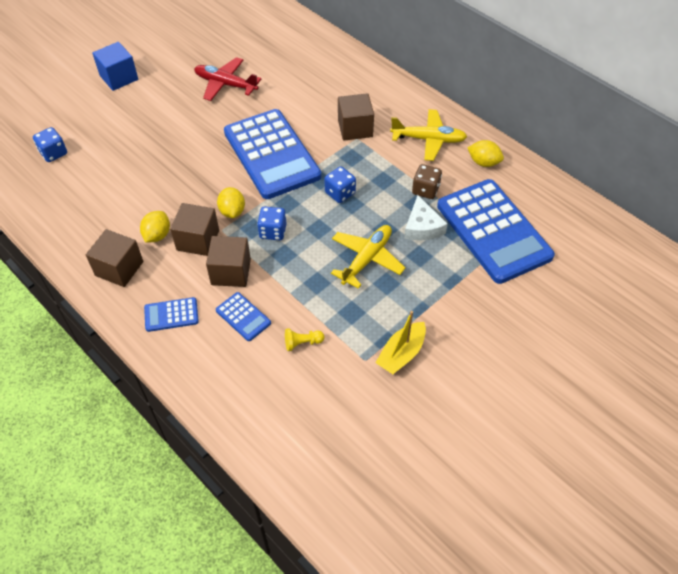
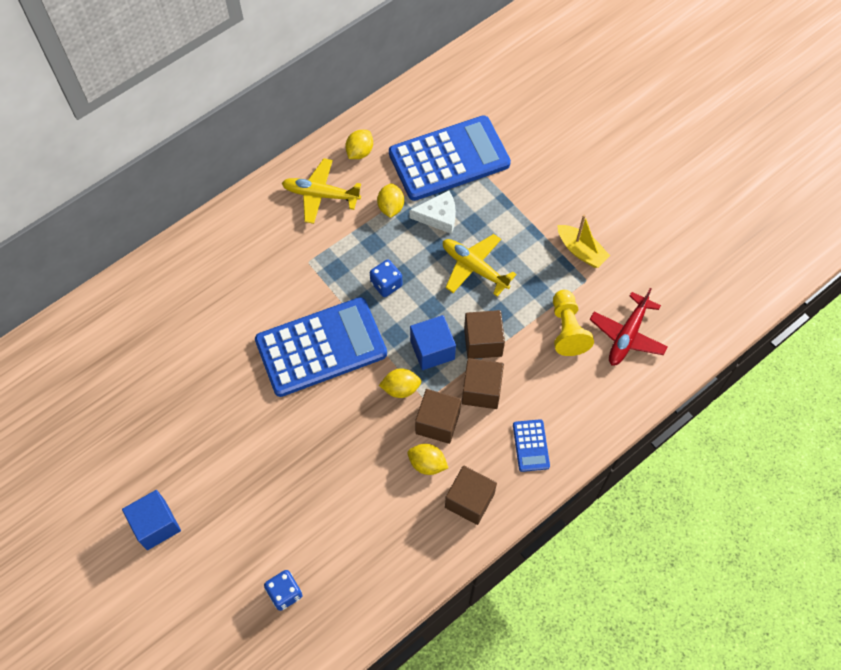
camera: 85 degrees left, 10 degrees up
red plane [194,57,262,101] -> red plane moved to [590,288,668,365]
blue calculator [216,292,271,341] -> none
blue dice [257,207,287,240] -> blue cube [410,315,456,370]
yellow pawn [285,328,324,351] -> yellow pawn [553,290,594,356], size x1.85
brown cube [338,93,374,141] -> brown cube moved to [464,310,505,359]
yellow plane [390,109,467,161] -> yellow plane turned 90 degrees counterclockwise [282,158,361,224]
brown dice [412,164,442,199] -> yellow lemon [377,183,404,218]

